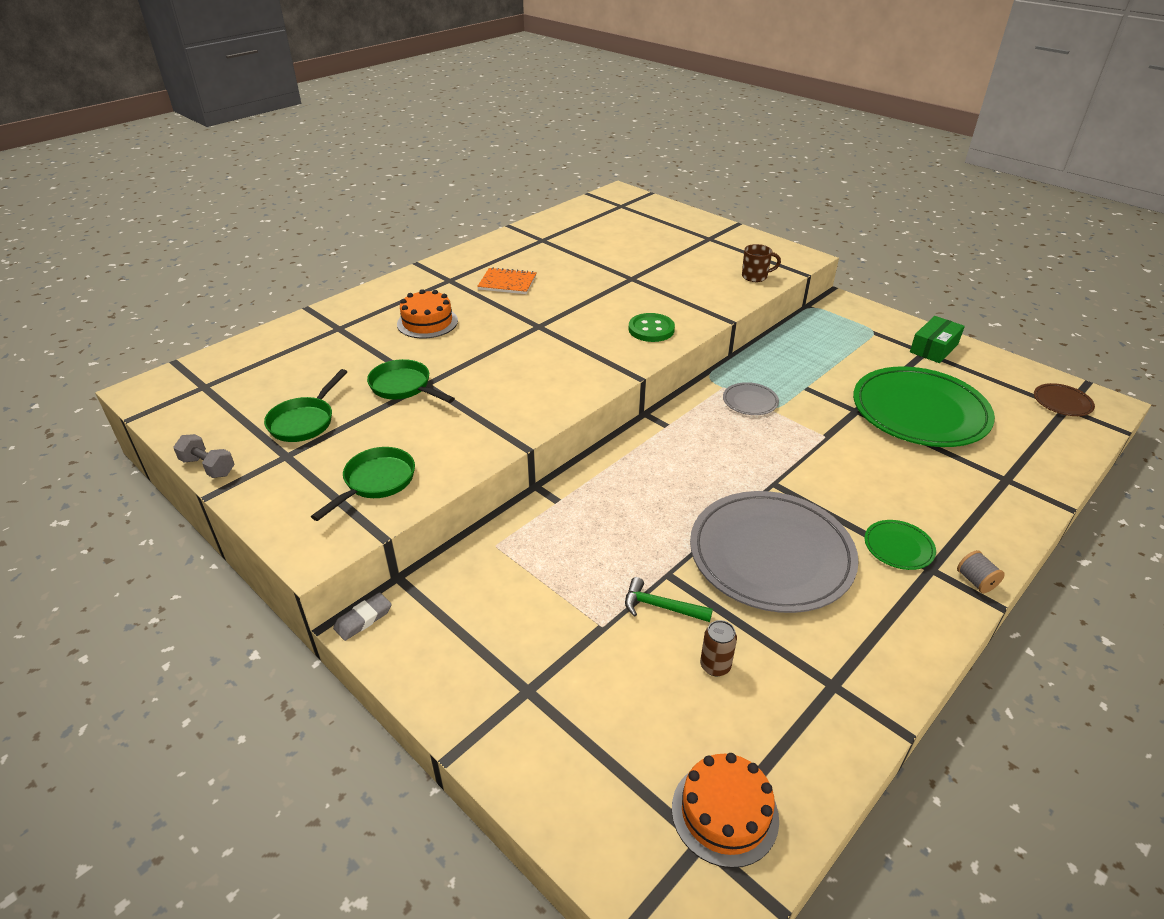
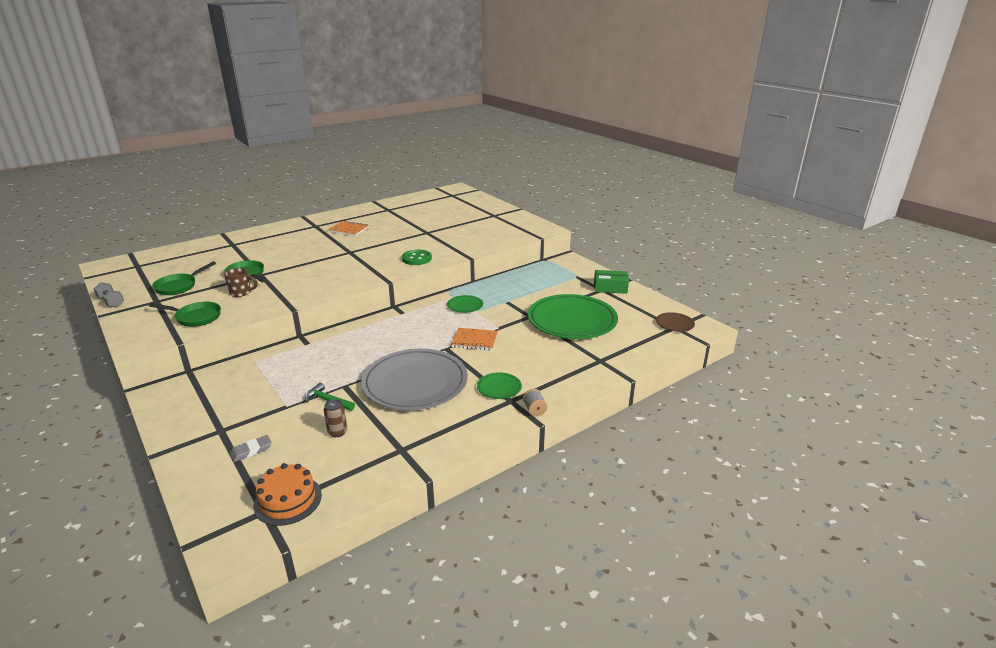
camera: 10 degrees right, 10 degrees down
green pan [311,447,415,521] -> green pan turned 60 degrees clockwise [148,302,221,327]
grey eraser [333,592,392,641] -> grey eraser moved to [230,435,272,462]
orange cake [397,289,458,338] -> none
grey plate [723,382,779,415] -> green plate [447,295,483,313]
brown mug [742,244,781,282] -> brown mug moved to [224,268,258,297]
green box [910,316,965,363] -> green box turned 45 degrees clockwise [594,270,629,294]
none -> orange notebook [451,328,498,350]

